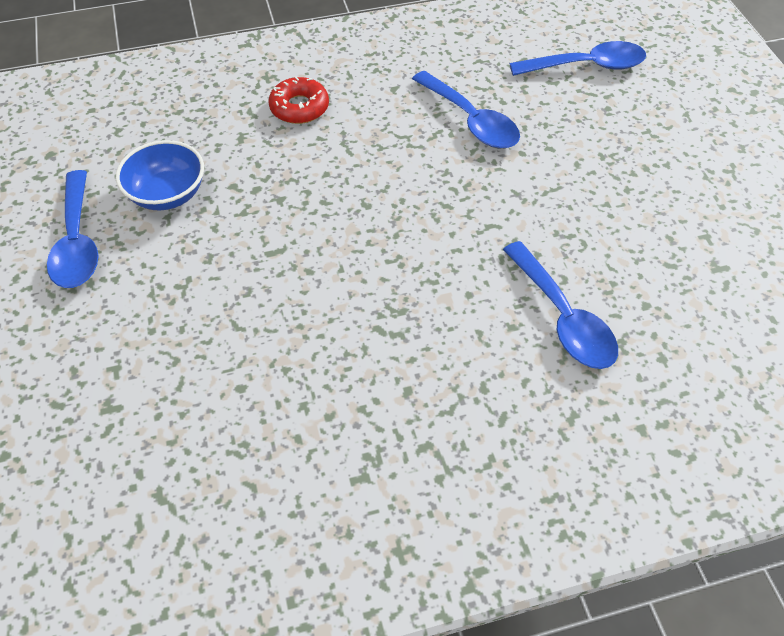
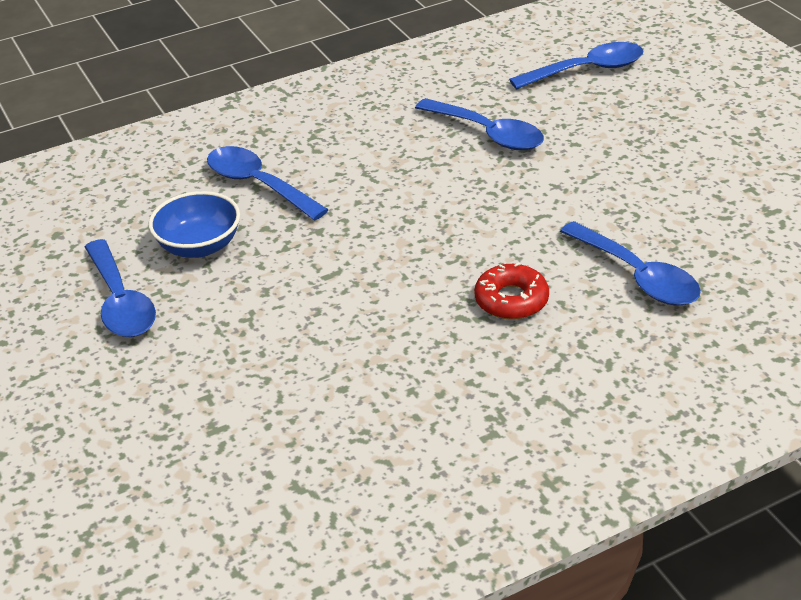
camera: 10 degrees left, 15 degrees down
red donut [268,77,329,124] -> red donut moved to [474,263,549,320]
none -> blue spoon [207,146,329,220]

